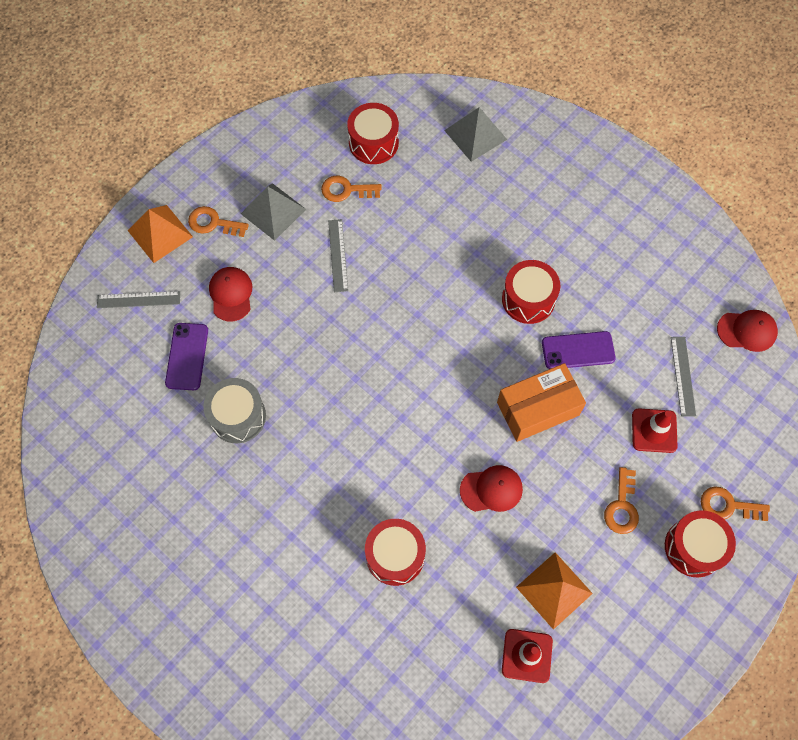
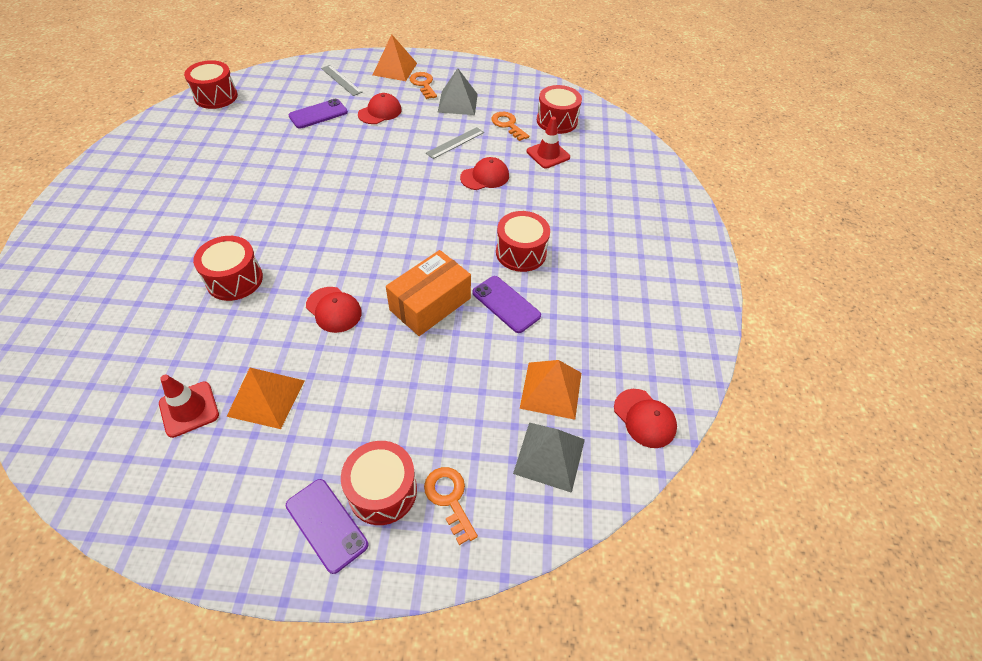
camera: 50 degrees right, 15 degrees down
grey drum [203,378,266,443] -> none
grey pyramid [444,107,507,162] -> grey pyramid moved to [513,422,585,493]
orange box [497,363,586,442] -> orange box turned 75 degrees counterclockwise [386,250,471,336]
orange key [604,467,639,534] -> none
red traffic cone [632,408,678,453] -> red traffic cone moved to [527,117,570,169]
grey ruler [671,337,696,417] -> orange pyramid [520,360,581,420]
none -> red drum [184,60,238,109]
none -> purple phone [286,479,368,574]
none -> red cap [460,157,509,190]

